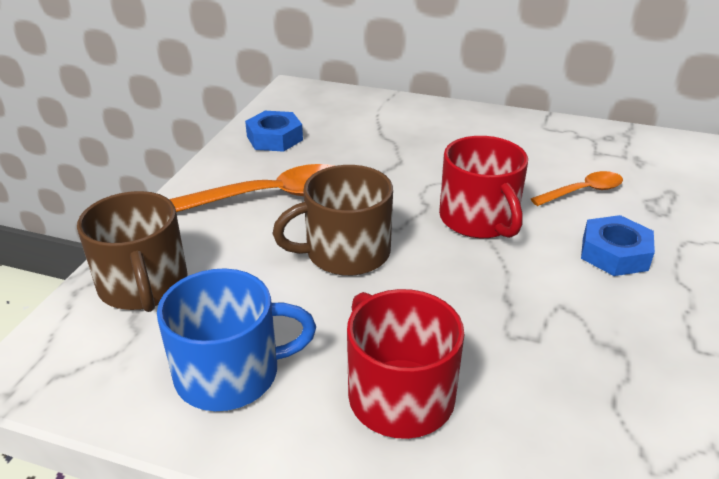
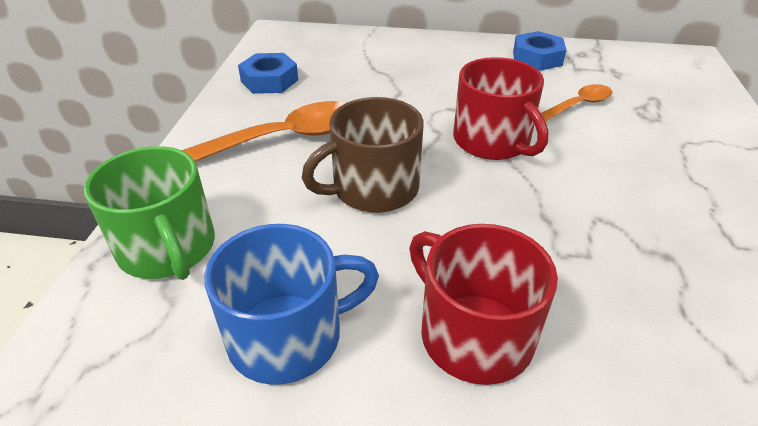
camera: 10 degrees left, 5 degrees up
brown mug [77,191,188,312] -> green mug [84,146,215,280]
blue nut [581,215,655,276] -> blue nut moved to [513,31,566,71]

